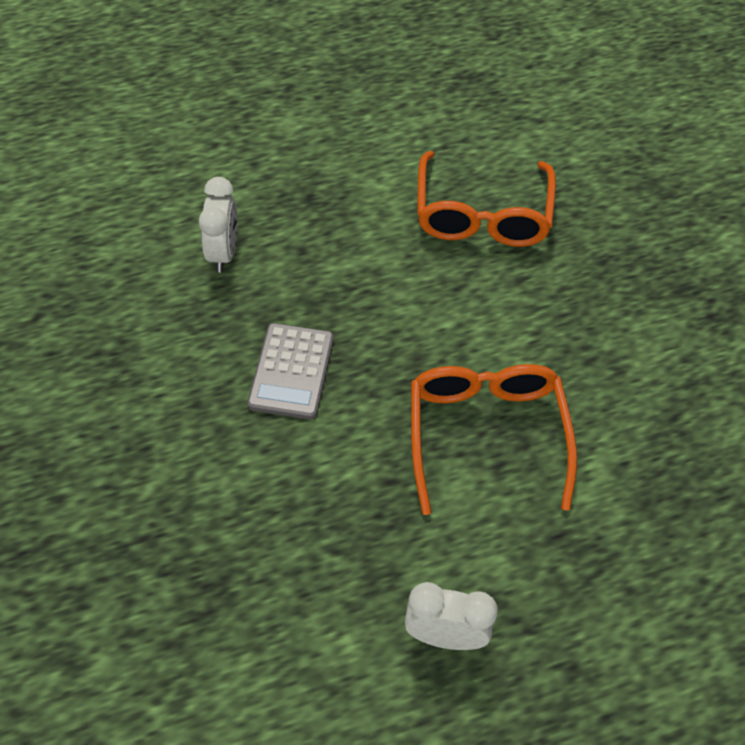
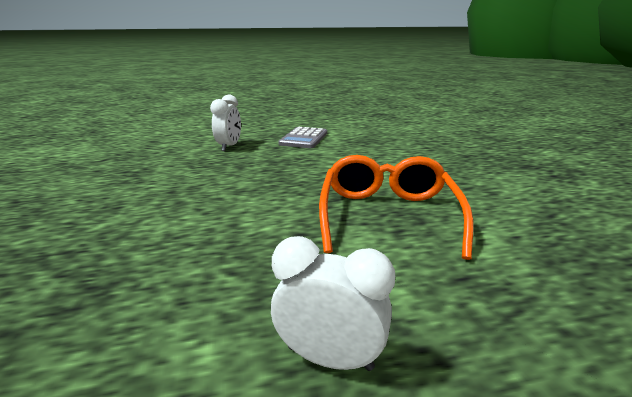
camera: 10 degrees right, 30 degrees down
grey calculator [247,323,334,420] -> grey calculator moved to [278,127,327,148]
orange glasses [417,151,556,247] -> none

